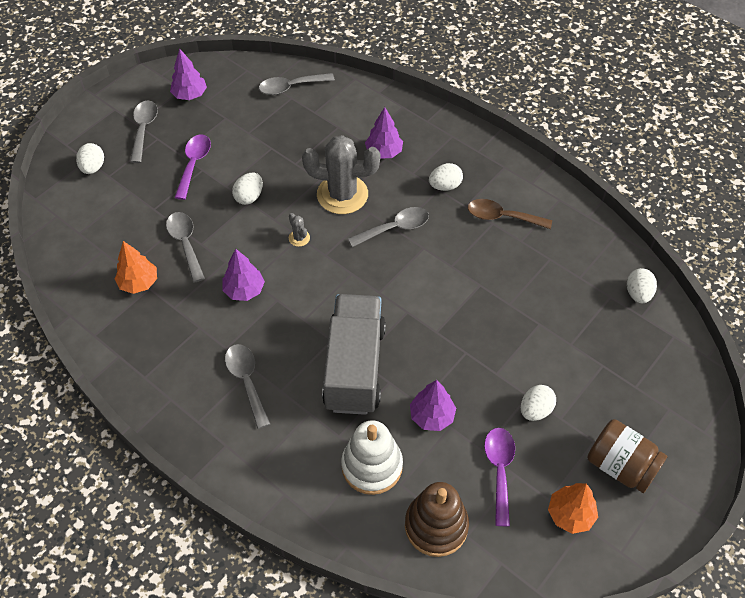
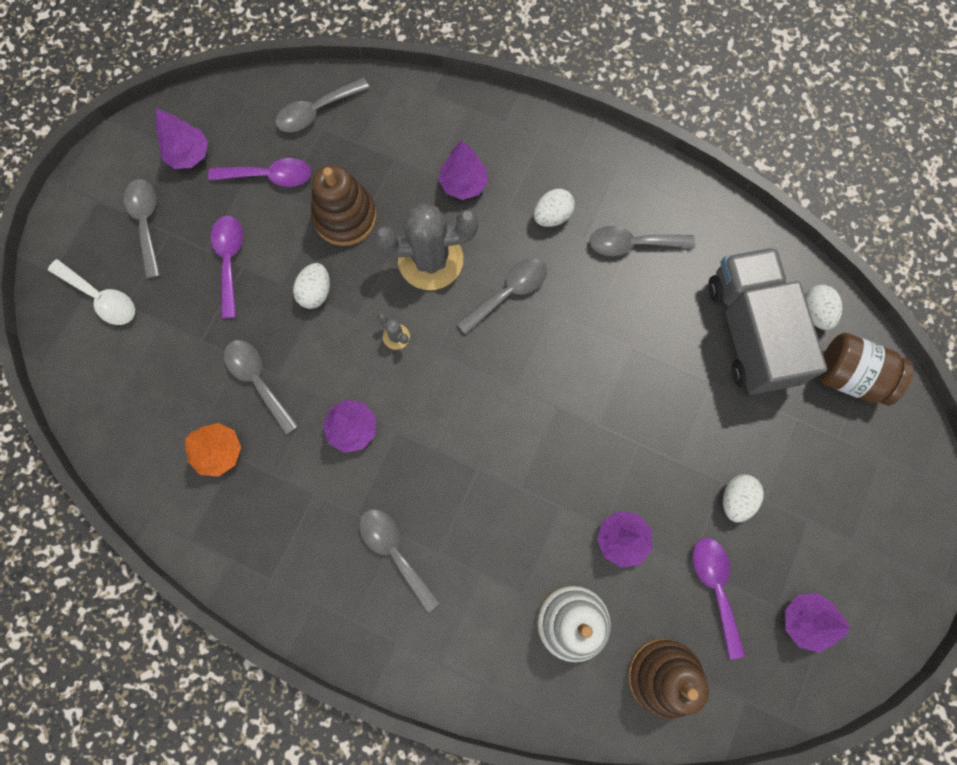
camera: 15 degrees left, 20 degrees up
white egg [76,143,104,174] -> white spoon [48,259,135,325]
grey truck [322,294,386,415] -> grey truck moved to [708,247,827,395]
brown spoon [468,199,552,229] -> grey spoon [589,226,695,256]
orange tree [548,483,598,534] -> purple tree [785,593,850,652]
brown jar [587,419,667,493] -> brown jar moved to [818,333,914,406]
none -> purple spoon [208,158,311,187]
none -> brown stacking toy [311,164,377,246]

